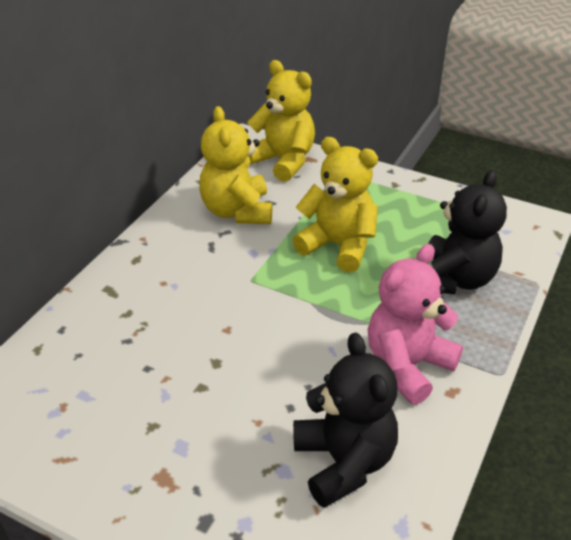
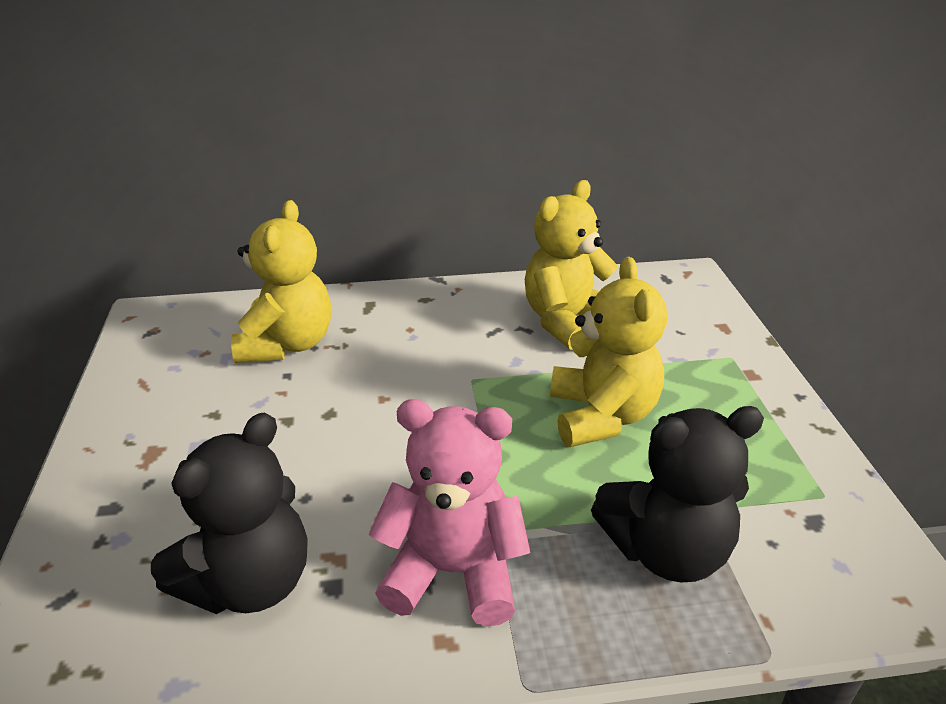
camera: 55 degrees right, 5 degrees down
yellow teddy bear [247,60,315,182] -> yellow teddy bear moved to [231,200,331,363]

